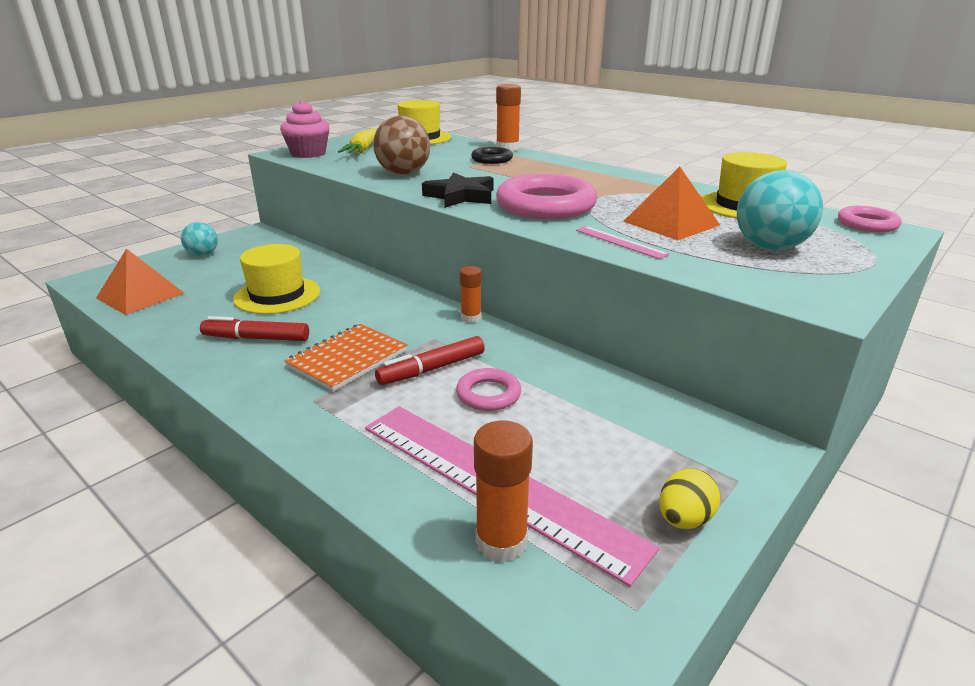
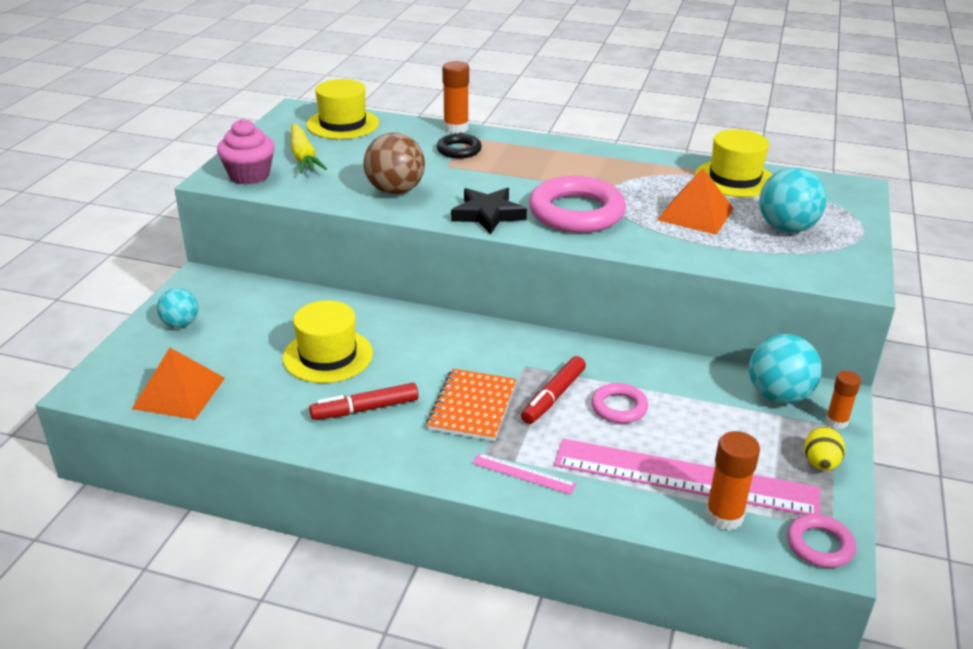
camera: 25 degrees left, 5 degrees up
orange glue stick [460,266,482,323] -> orange glue stick moved to [826,371,861,429]
pink ruler [576,226,669,259] -> pink ruler moved to [472,453,577,495]
pink ring [838,206,902,233] -> pink ring moved to [787,514,856,568]
none -> turquoise ball [749,334,822,404]

